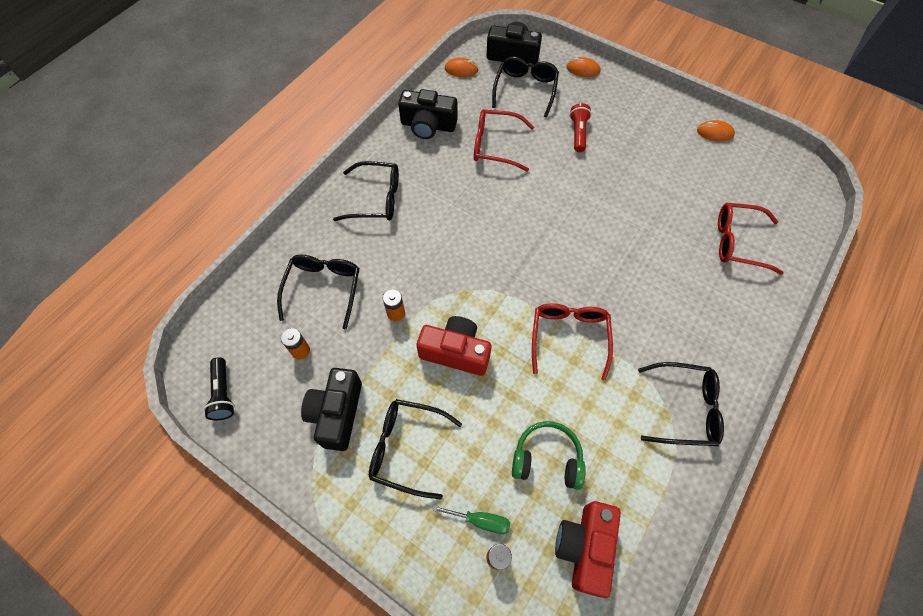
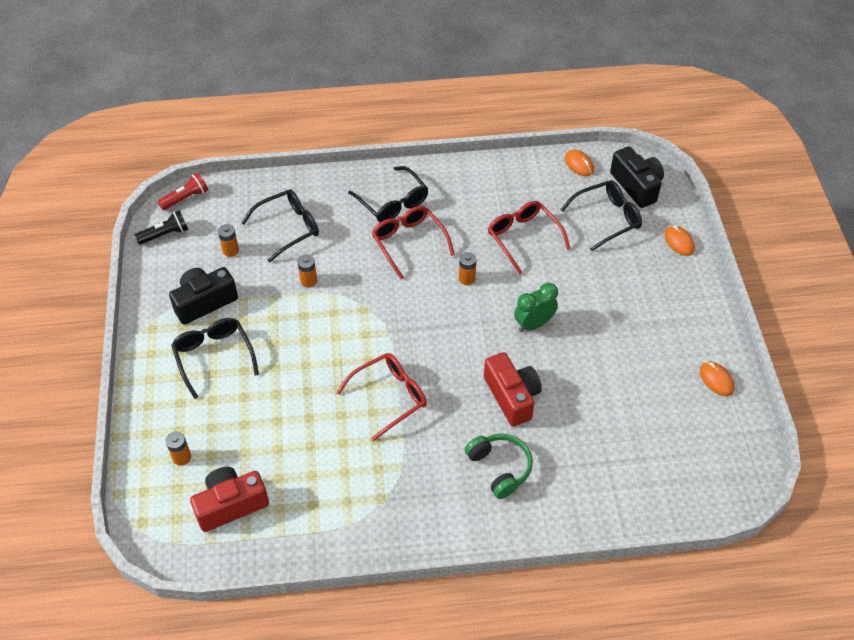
camera: 50 degrees right, 10 degrees down
black flashlight [204,357,235,420] -> black flashlight turned 150 degrees counterclockwise [135,210,188,245]
black camera [398,89,458,139] -> none
red camera [416,316,491,376] -> red camera moved to [484,352,542,427]
green screwdriver [432,505,511,534] -> none
green headphones [512,421,586,490] -> green headphones moved to [465,433,533,499]
red flashlight [570,103,591,152] -> red flashlight moved to [157,173,208,210]
black glasses [638,362,724,446] -> none
red glasses [718,203,784,275] -> red glasses moved to [372,206,455,279]
none -> orange battery [459,252,476,285]
none -> green clock [514,283,558,332]

